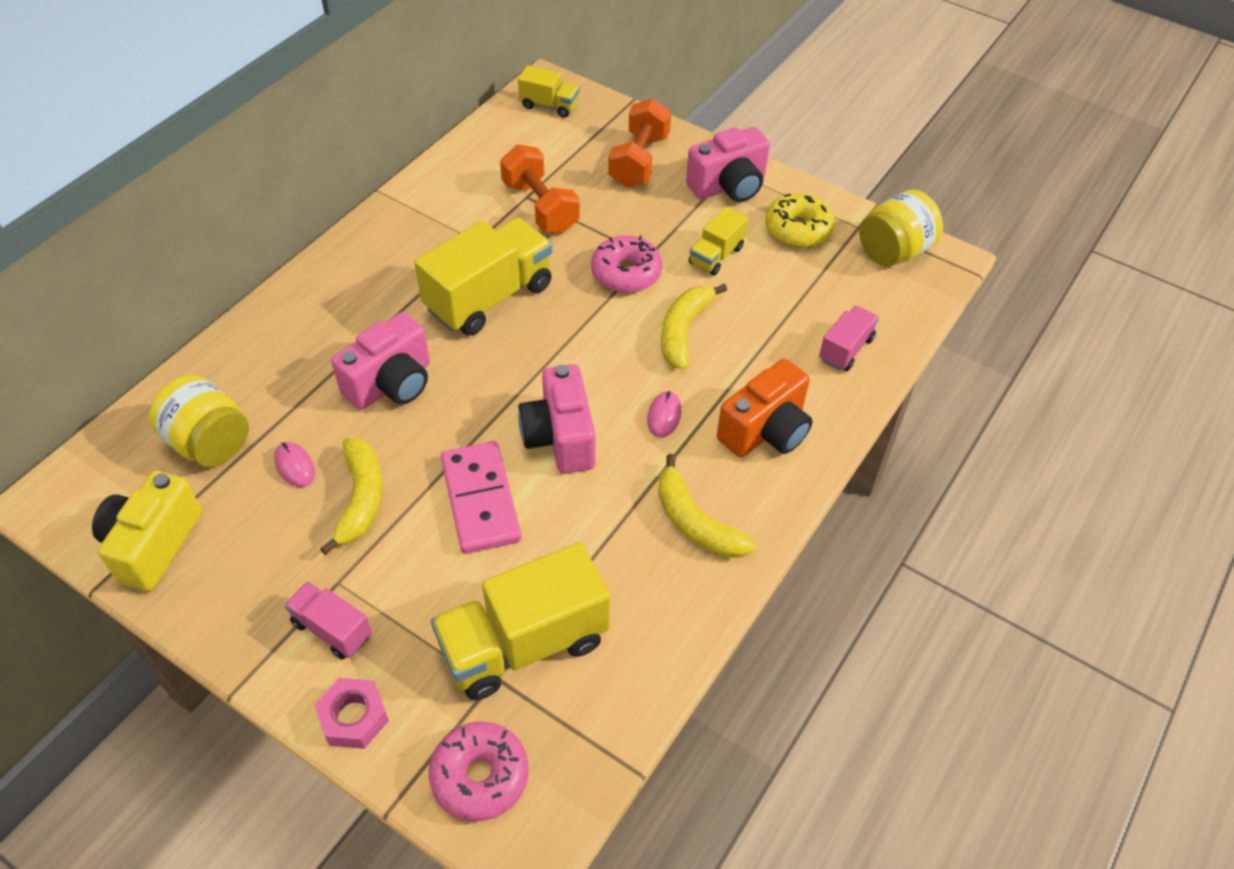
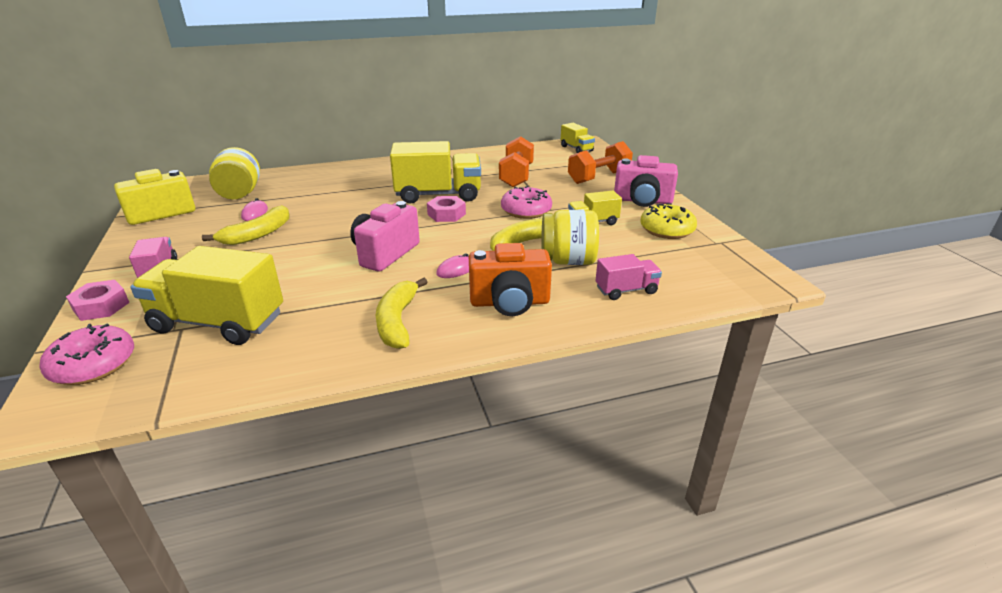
camera: 40 degrees right, 20 degrees down
pink camera [331,312,430,410] -> none
pink domino [441,441,522,554] -> none
yellow jar [859,190,943,266] -> yellow jar moved to [541,210,599,265]
none -> pink nut [427,196,466,222]

